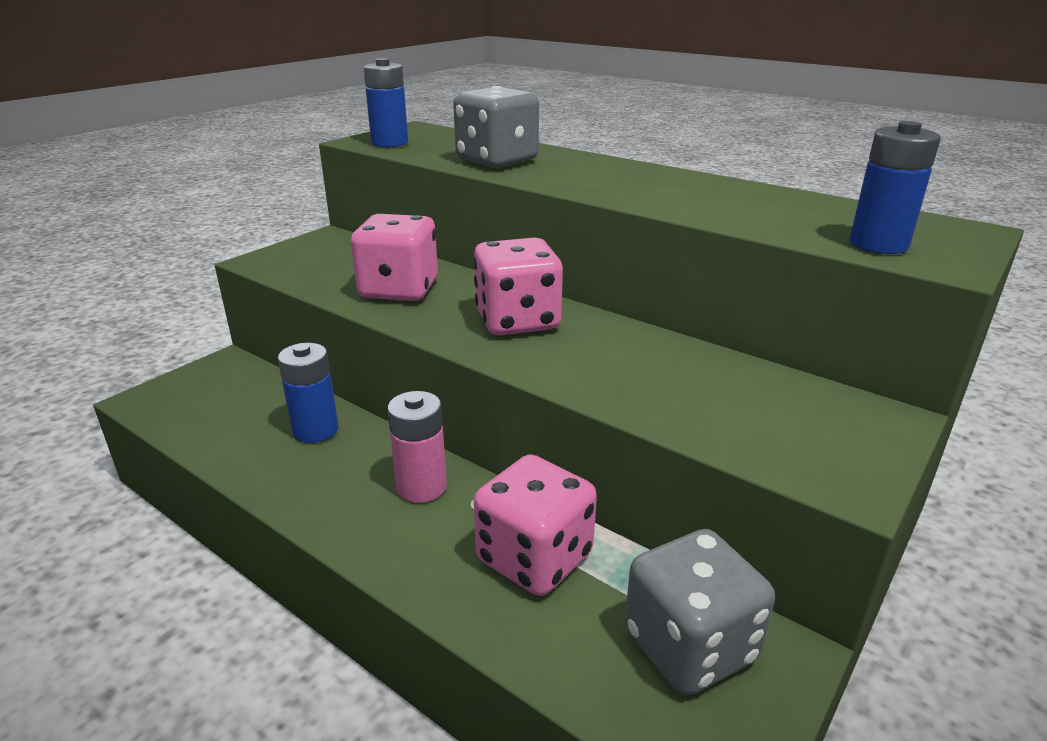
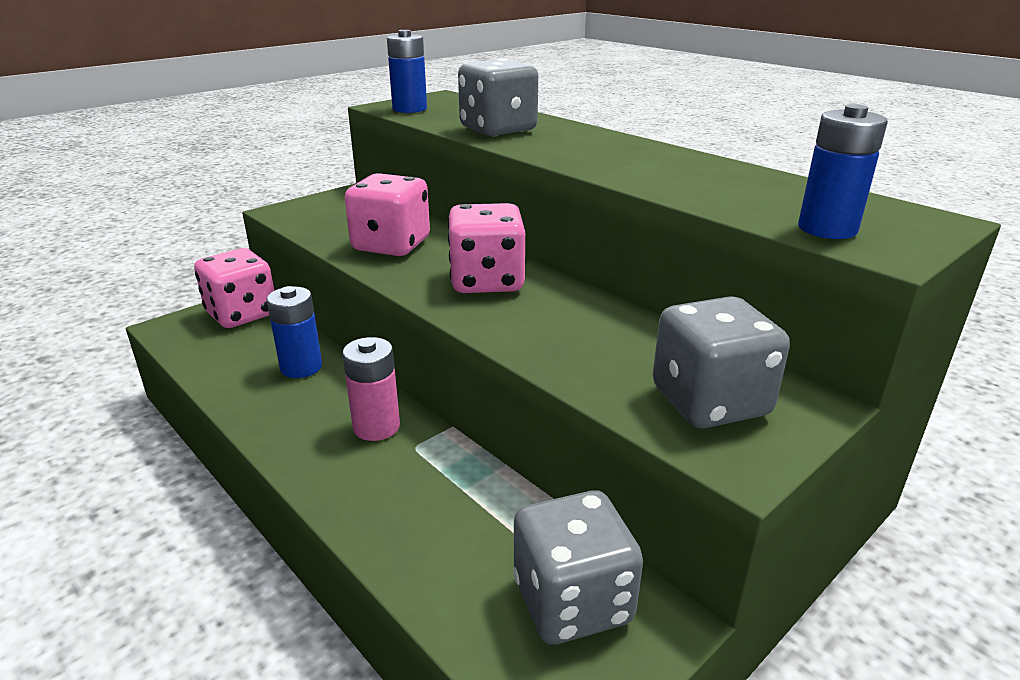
camera: 10 degrees right, 0 degrees up
pink dice [474,454,597,596] -> pink dice moved to [194,248,274,328]
none -> grey dice [653,296,790,428]

